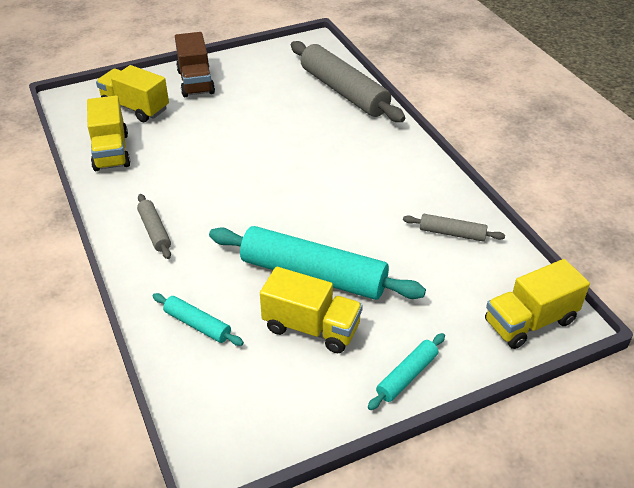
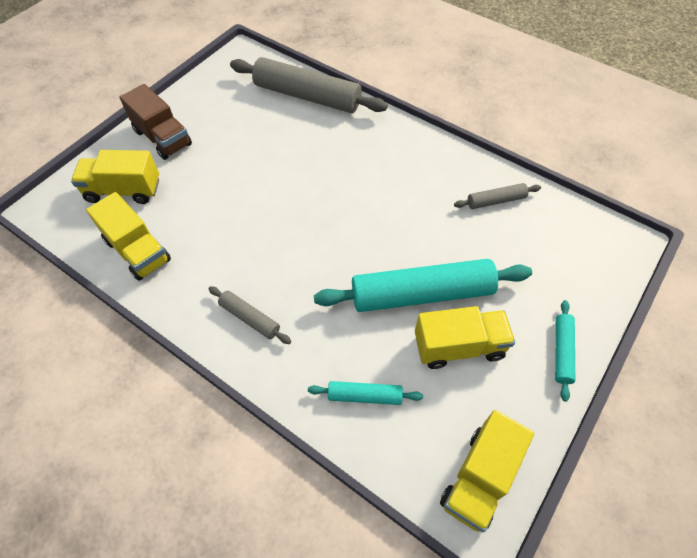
camera: 30 degrees left, 15 degrees up
yellow truck [485,259,590,349] -> yellow truck moved to [440,410,534,532]

